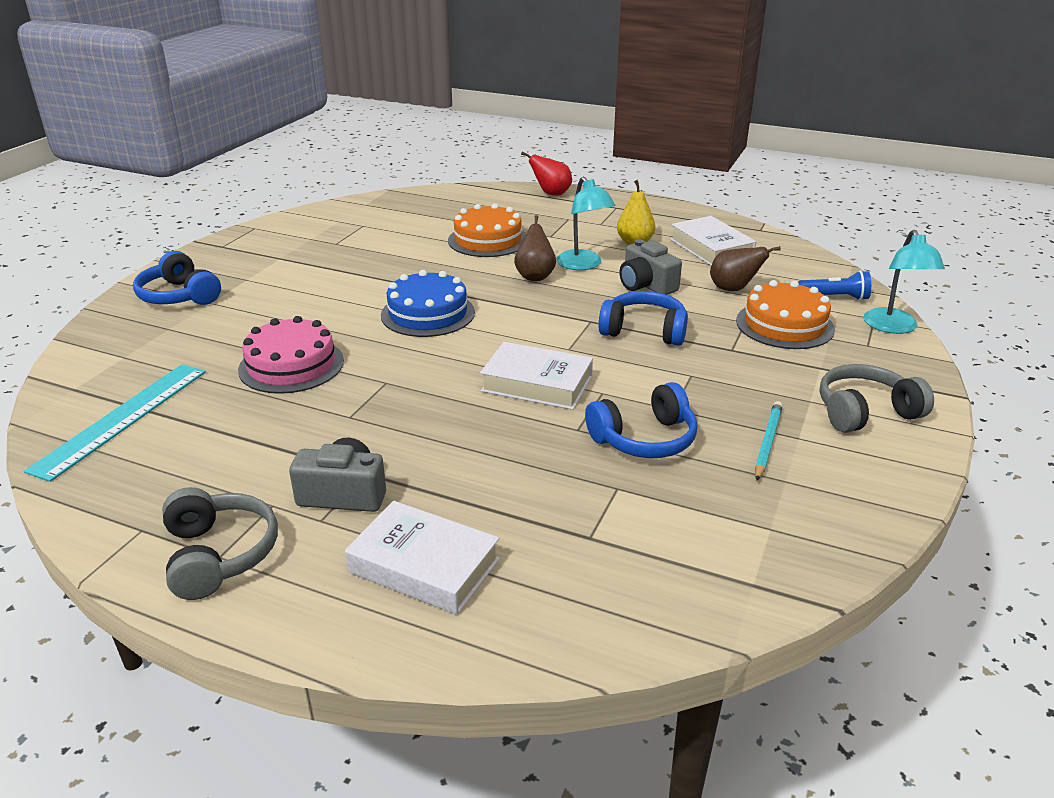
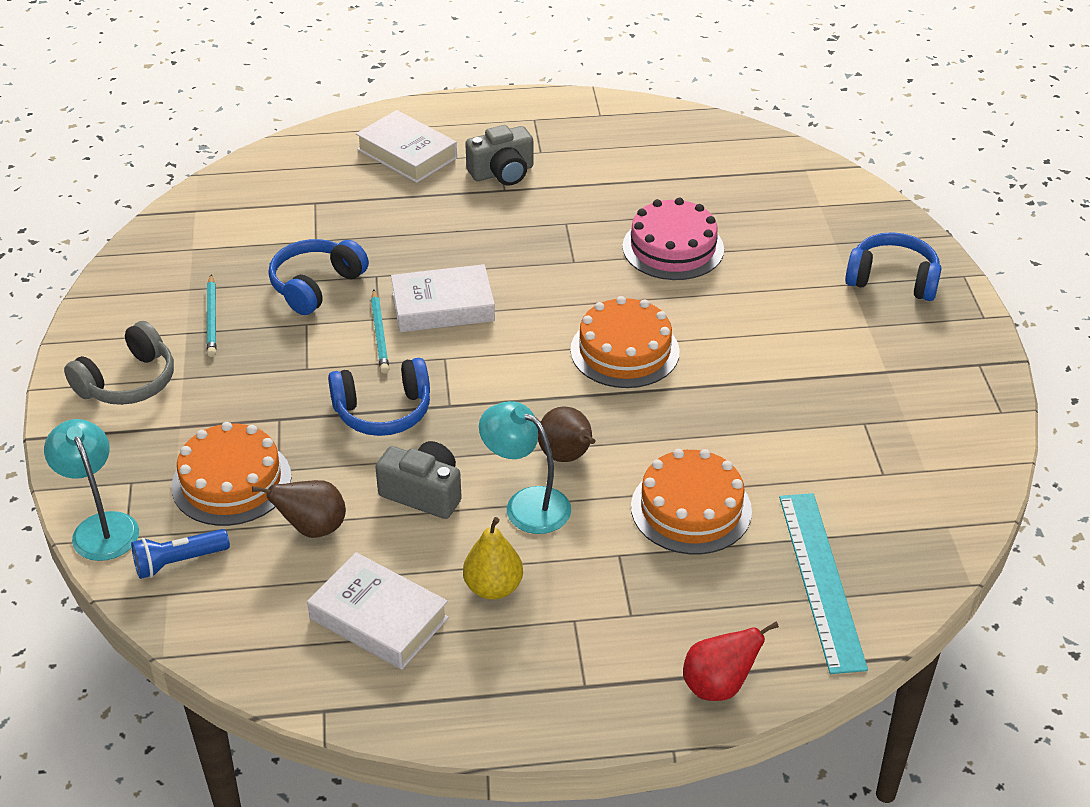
camera: 150 degrees right, 10 degrees up
turquoise ruler [24,364,206,482] -> turquoise ruler moved to [779,493,868,674]
grey headphones [162,487,278,600] -> none
white book [345,501,500,615] -> white book turned 45 degrees clockwise [356,110,457,183]
blue cake [381,270,475,337] -> orange cake [570,296,680,388]
none -> turquoise pencil [371,289,389,374]

